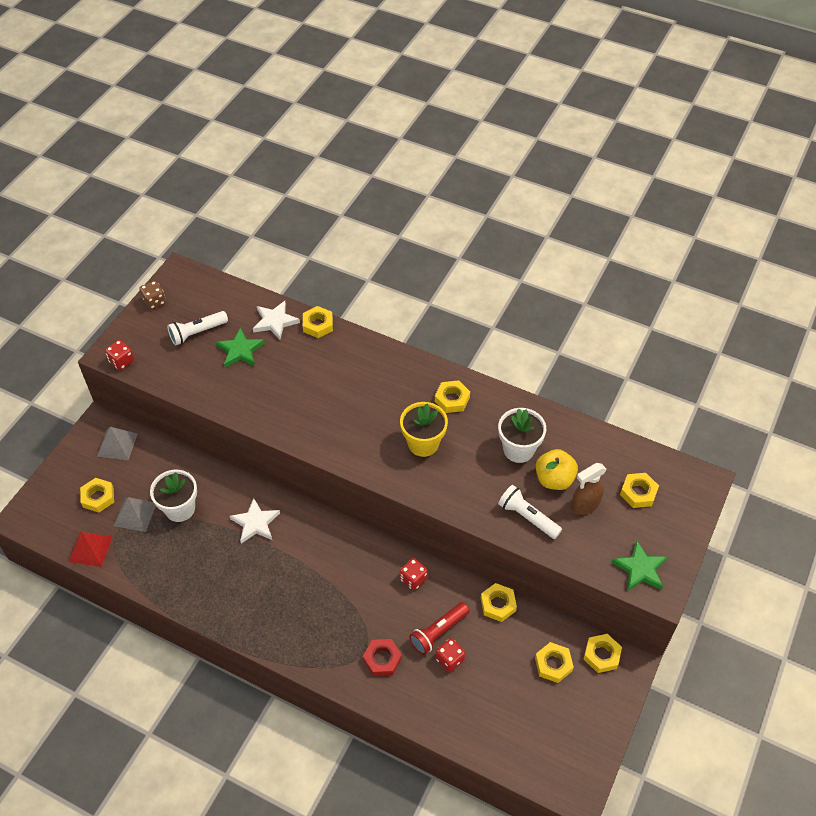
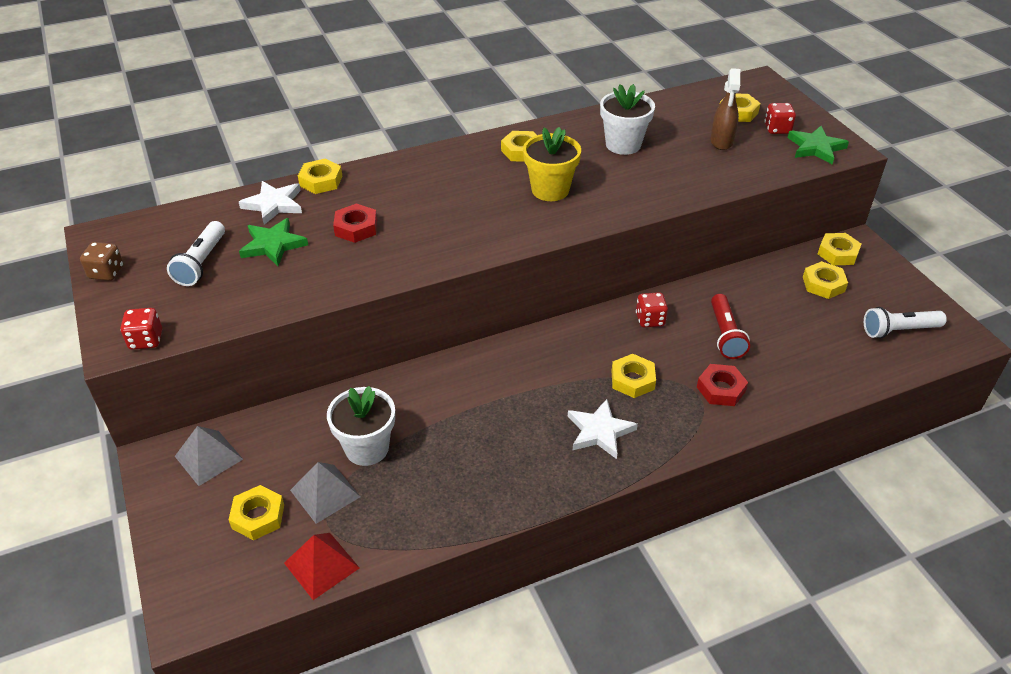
camera: 50 degrees left, 10 degrees down
white star [230,498,280,544] -> white star moved to [568,399,638,459]
red dice [436,638,465,672] -> red dice moved to [764,103,796,134]
yellow nut [481,583,517,622] -> yellow nut moved to [612,354,656,398]
white flashlight [498,485,562,539] -> white flashlight moved to [864,307,947,338]
yellow apple [535,449,578,490] -> none
none -> red nut [333,203,377,243]

